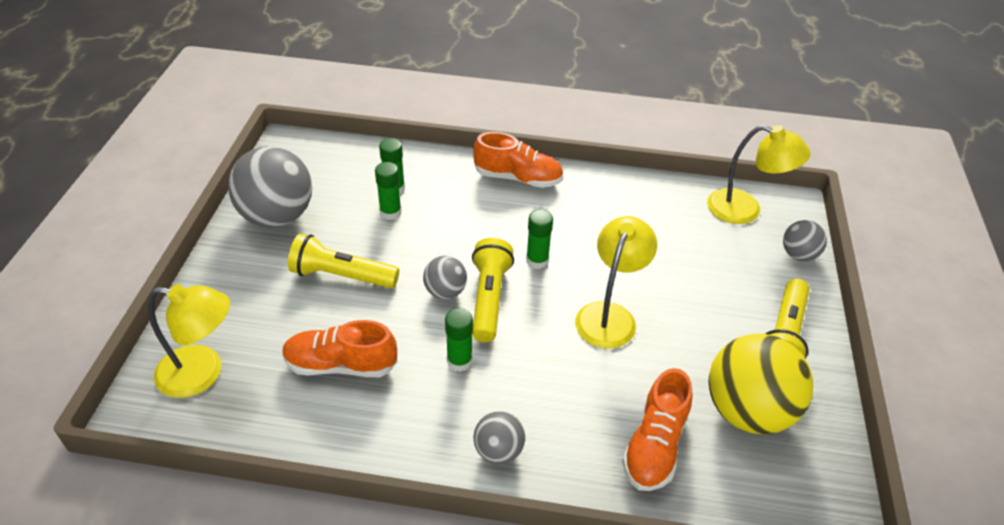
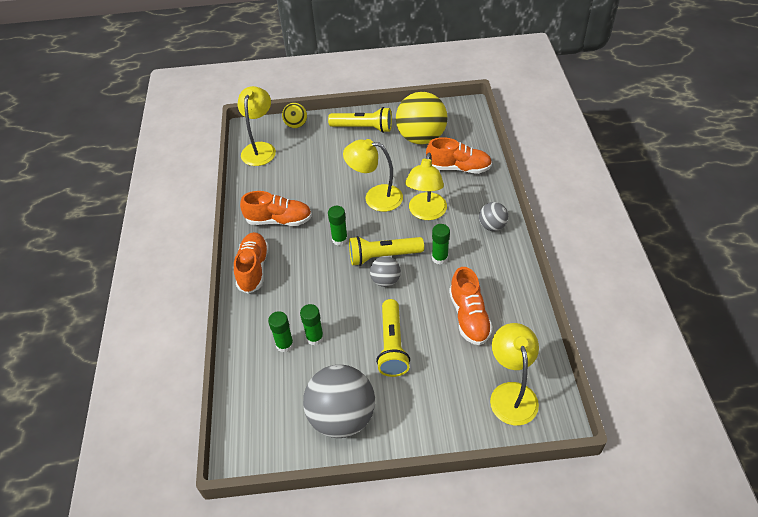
camera: 100 degrees left, 5 degrees up
grey ball [783,220,827,261] -> yellow ball [282,103,307,128]
none -> orange shoe [240,191,312,226]
none -> yellow lamp [405,153,447,220]

